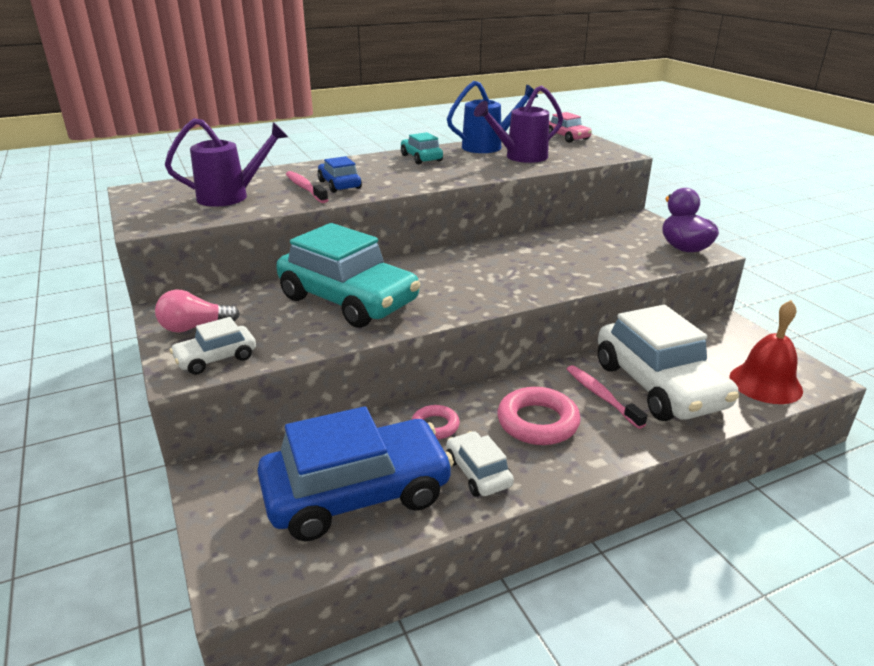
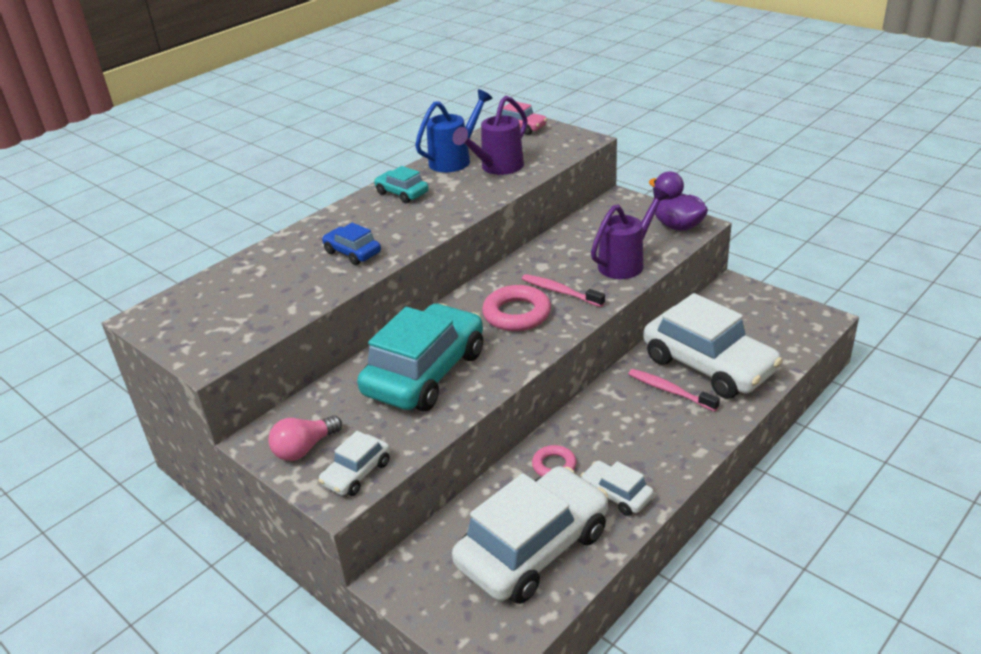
camera: 20 degrees left, 5 degrees up
purple watering can [165,118,288,207] -> purple watering can moved to [591,187,669,279]
blue car [257,406,454,541] -> white car [452,466,608,604]
turquoise car [276,223,420,328] -> turquoise car turned 75 degrees counterclockwise [357,303,483,412]
pink toothbrush [286,171,328,203] -> pink toothbrush moved to [522,274,605,307]
pink ring [497,387,581,445] -> pink ring moved to [482,285,551,331]
red bell [729,300,803,404] -> none

